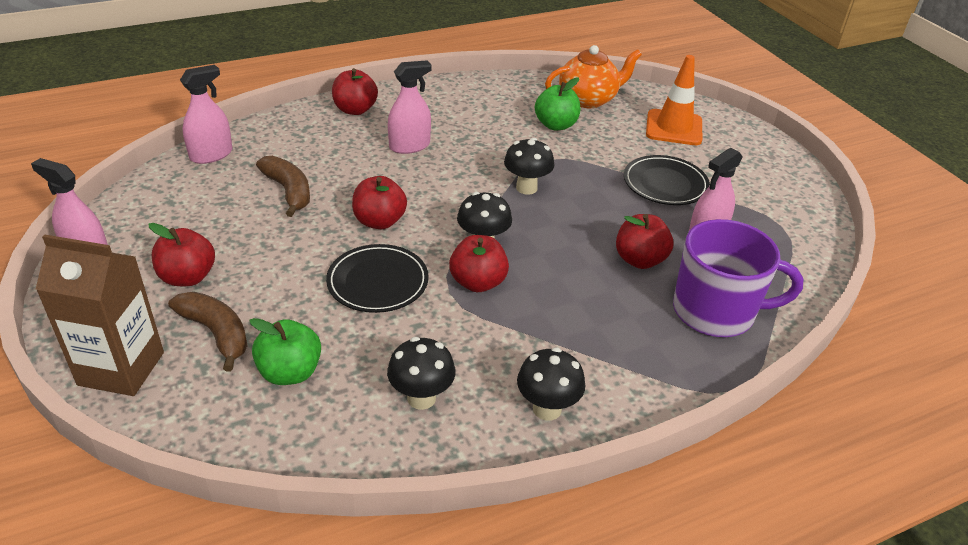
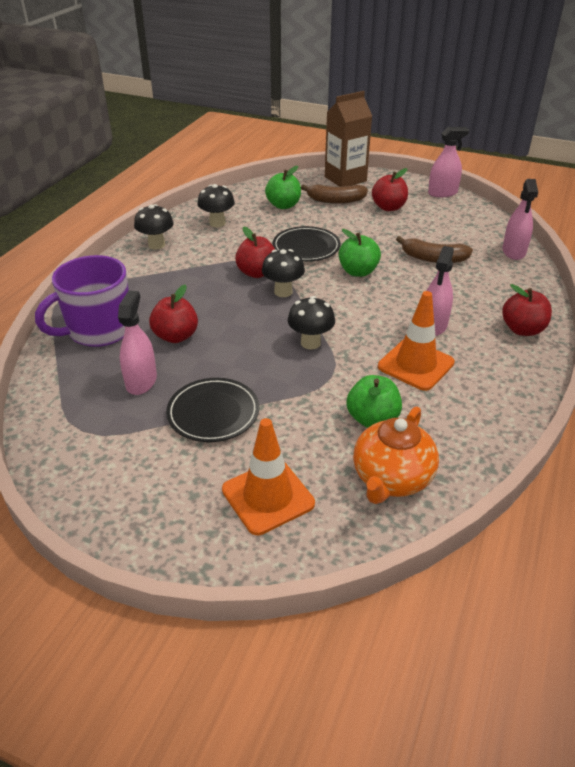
camera: 140 degrees right, 0 degrees up
red apple [352,176,407,229] -> green apple [339,229,381,277]
none -> orange traffic cone [378,291,455,391]

